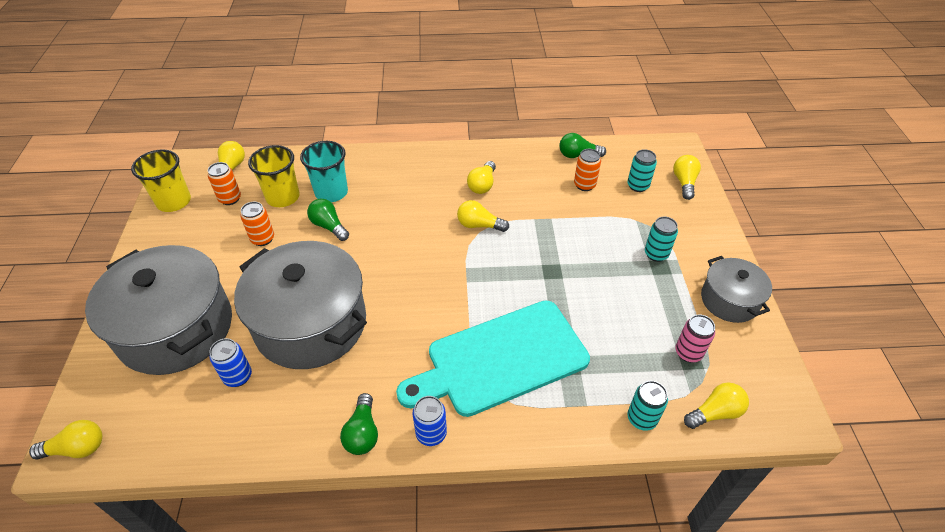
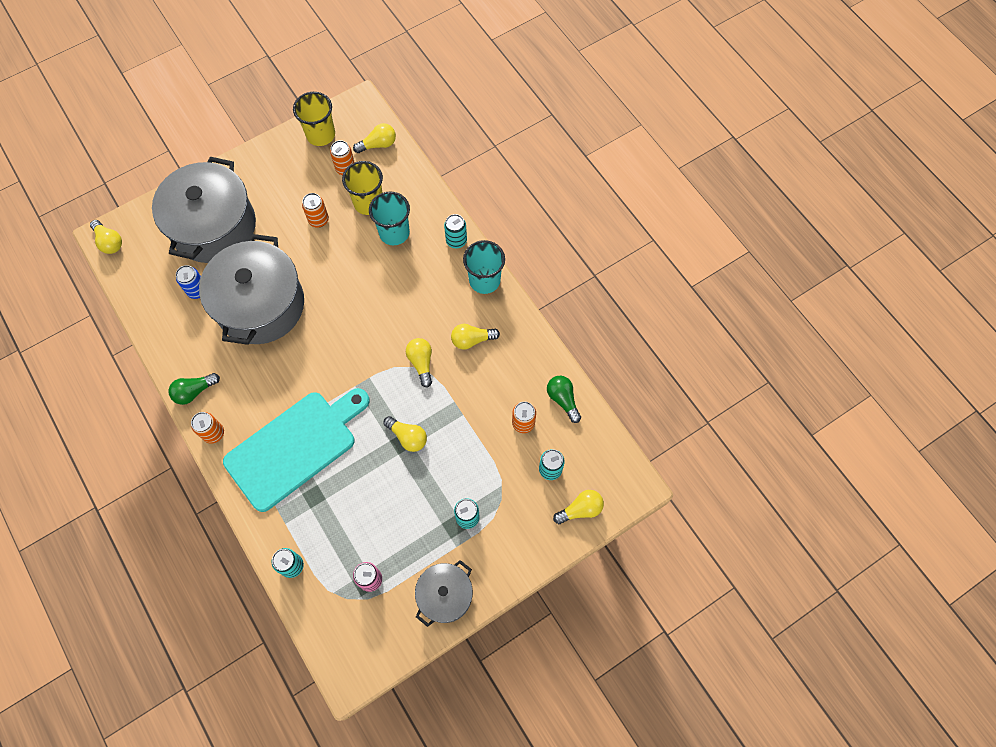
camera: 60 degrees right, 20 degrees up
green light bulb [307,199,349,241] -> none
turquoise cutting board [396,300,590,417] -> turquoise cutting board turned 105 degrees clockwise [223,388,370,512]
blue can [412,396,447,446] -> orange can [191,412,224,444]
yellow light bulb [684,382,749,429] -> yellow light bulb moved to [383,416,427,452]
none -> turquoise can [444,214,467,248]
none -> turquoise cup [463,240,505,294]

